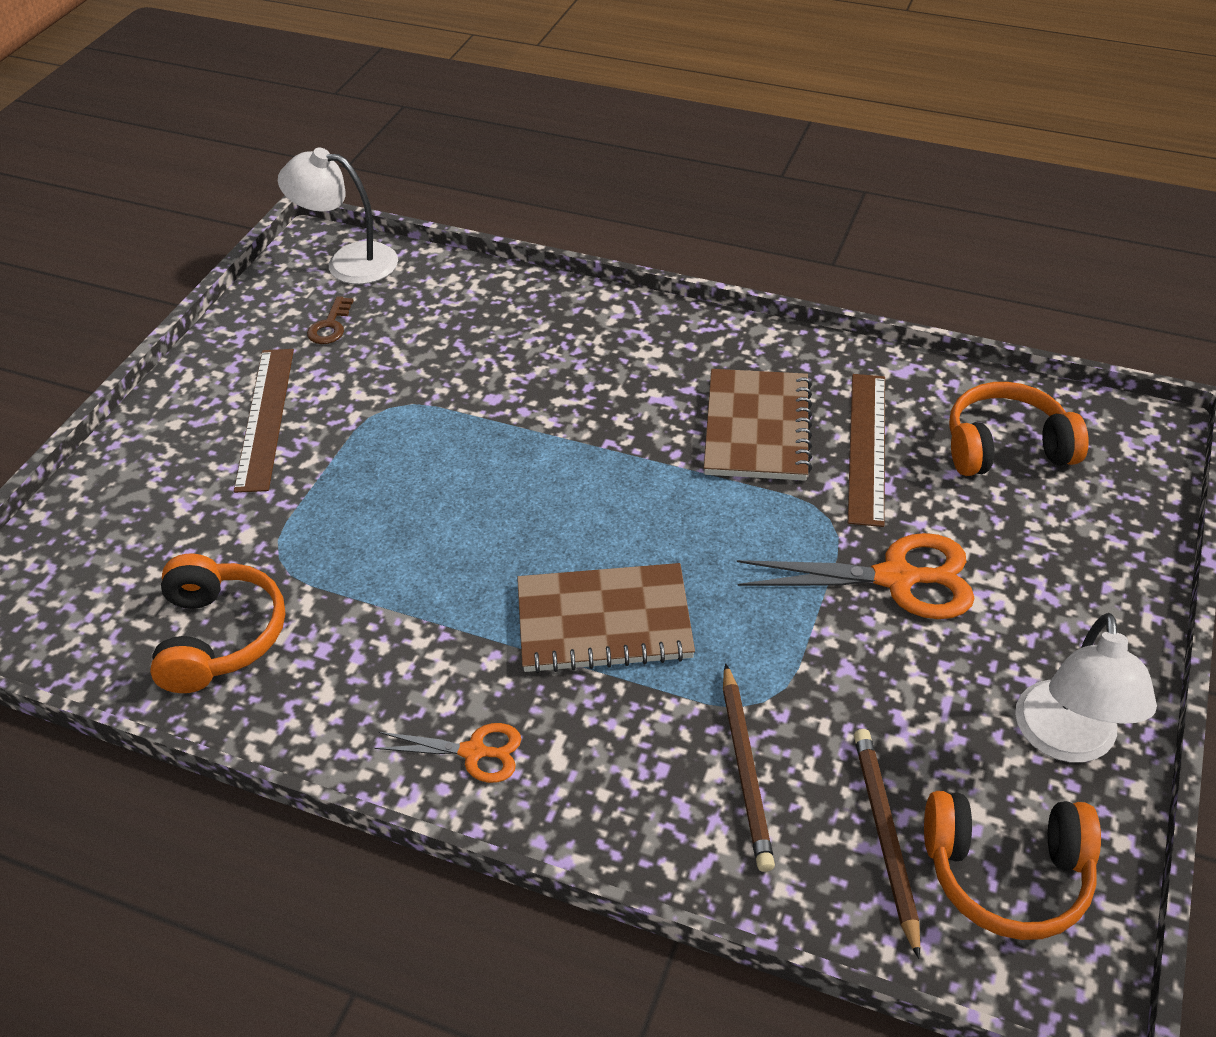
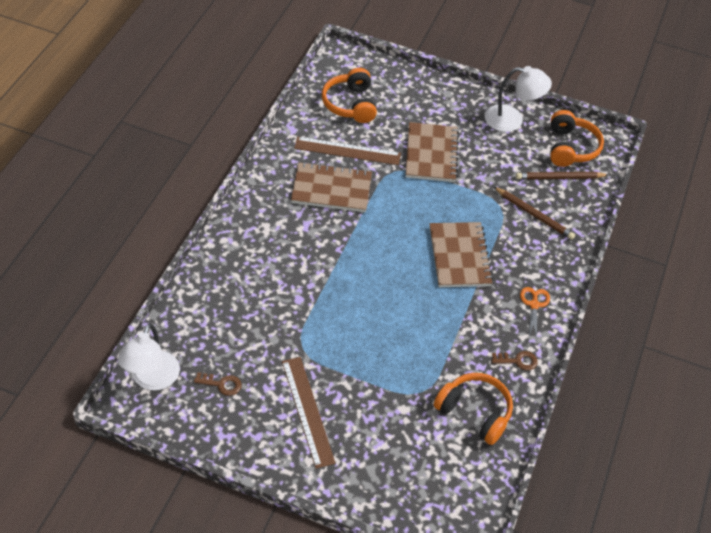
camera: 95 degrees left, 5 degrees up
orange headphones [150,554,285,693] -> orange headphones turned 45 degrees clockwise [434,373,513,445]
brown ruler [234,349,294,493] -> brown ruler turned 75 degrees clockwise [282,357,336,469]
brown pencil [723,663,775,872] -> brown pencil turned 45 degrees clockwise [494,187,575,240]
orange scissors [737,533,975,619] -> brown notebook [406,122,459,182]
none -> brown key [492,351,538,370]

